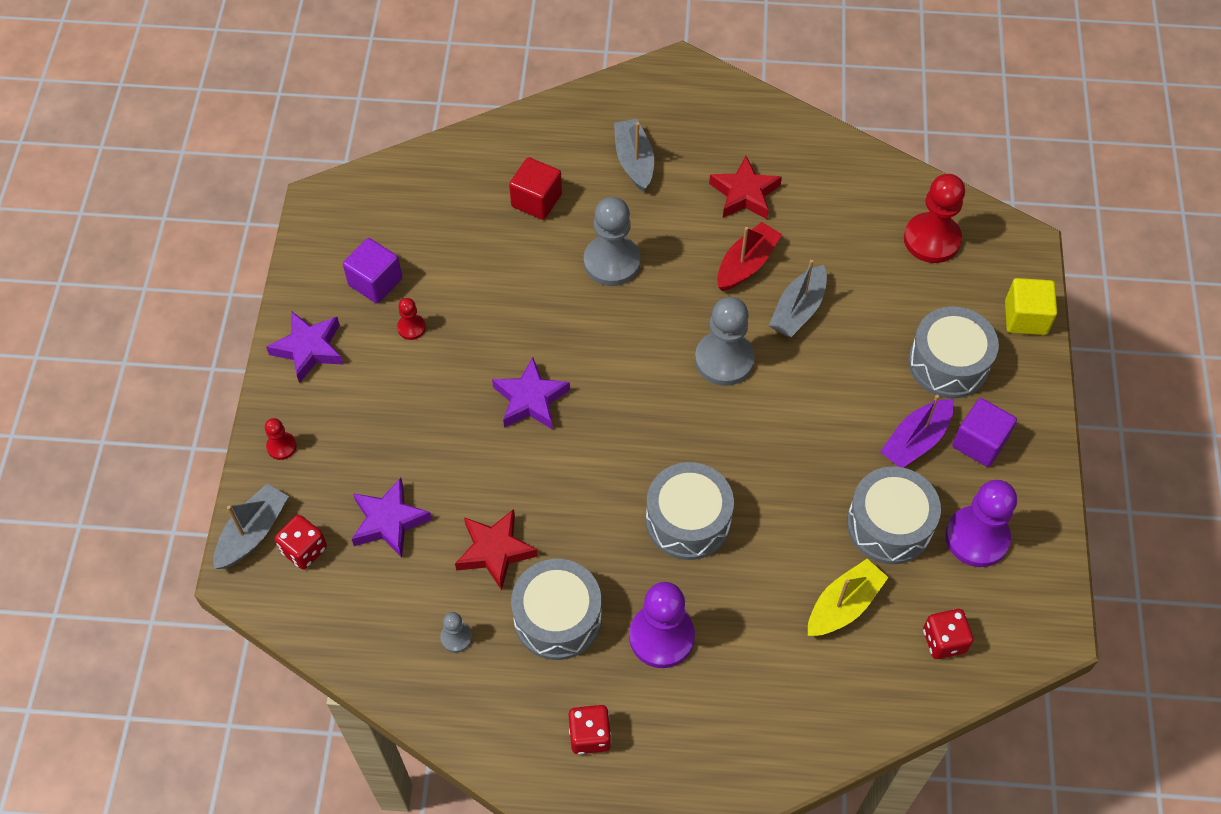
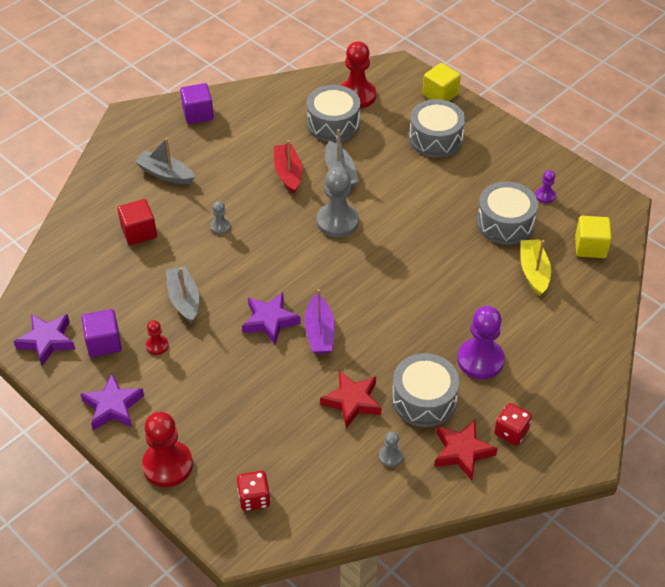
camera: 50 degrees left, 10 degrees down
grey boat [213,484,289,569] -> grey boat moved to [166,266,199,323]
red pawn [265,418,297,460] -> red pawn [142,412,193,487], size x2.07
purple star [351,478,432,558] -> purple star moved to [13,314,75,366]
grey pawn [584,197,641,286] -> grey pawn [210,201,231,235], size x0.48
grey drum [646,462,734,560] -> grey drum moved to [307,85,360,142]
red star [709,156,782,219] -> red star moved to [434,420,498,481]
purple boat [880,395,954,467] -> purple boat moved to [304,289,335,354]
red dice [923,609,973,659] -> yellow cube [575,216,612,258]
purple pawn [945,480,1017,567] -> purple pawn [535,170,556,203], size x0.48
purple cube [952,398,1017,467] -> purple cube moved to [180,83,214,124]

